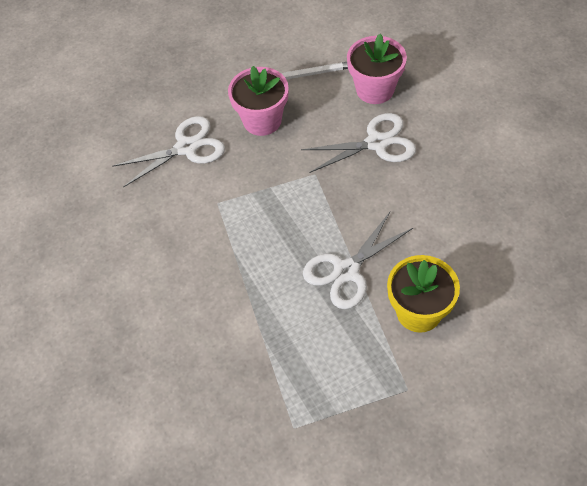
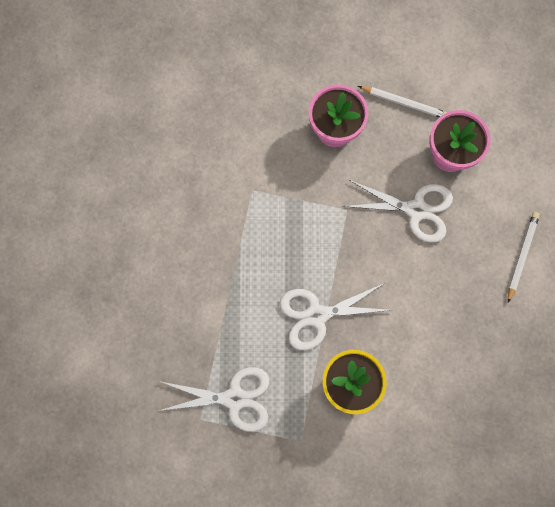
camera: 25 degrees right, 20 degrees up
white scissors [112,116,225,188] -> white scissors moved to [159,367,270,432]
none -> white pencil [508,212,540,303]

